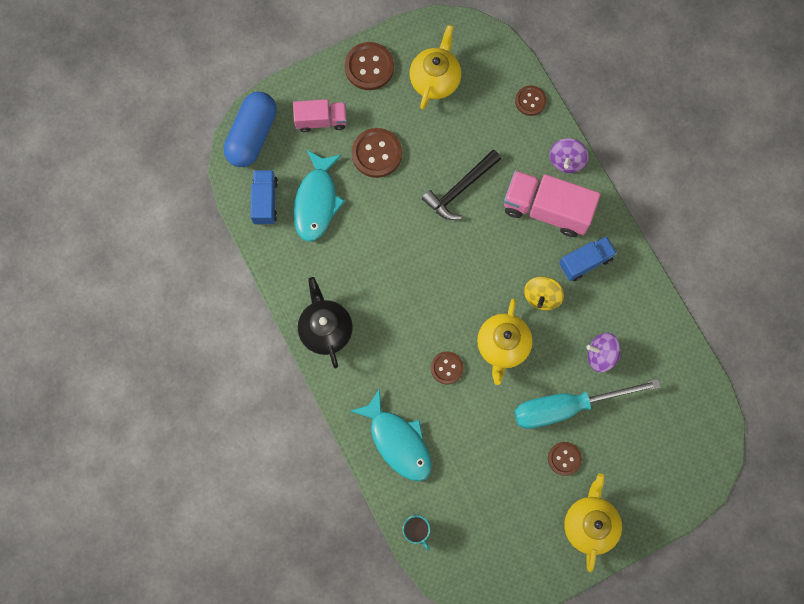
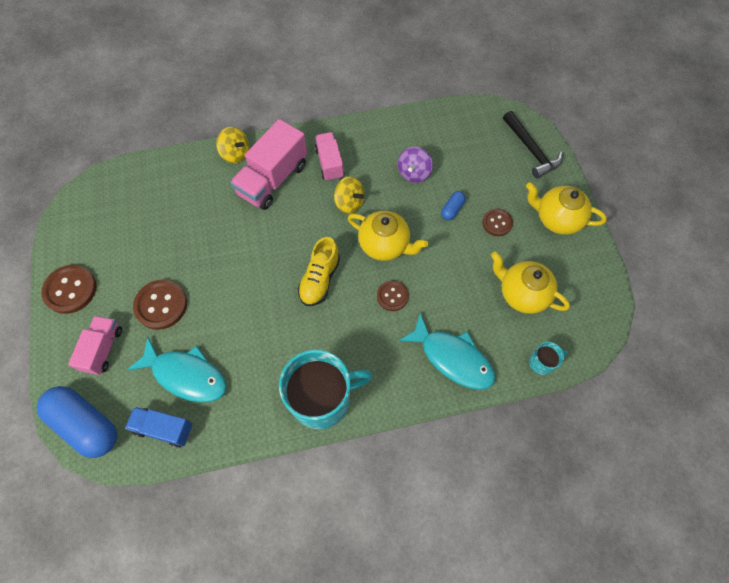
camera: 75 degrees left, 10 degrees down
black teapot [298,277,353,368] -> turquoise mug [279,350,372,429]
turquoise fish [350,388,432,481] -> turquoise fish turned 60 degrees clockwise [399,313,495,390]
yellow teapot [410,25,461,110] -> yellow teapot moved to [491,252,570,314]
black hammer [422,150,501,220] -> black hammer moved to [503,111,563,178]
turquoise screwdriver [514,379,661,429] -> blue capsule [441,191,466,220]
brown button [515,86,547,116] -> none
purple spinning top [550,138,589,173] -> yellow spinning top [216,127,249,163]
blue truck [559,236,617,281] -> pink truck [315,132,344,181]
none -> yellow shoe [298,237,340,306]

